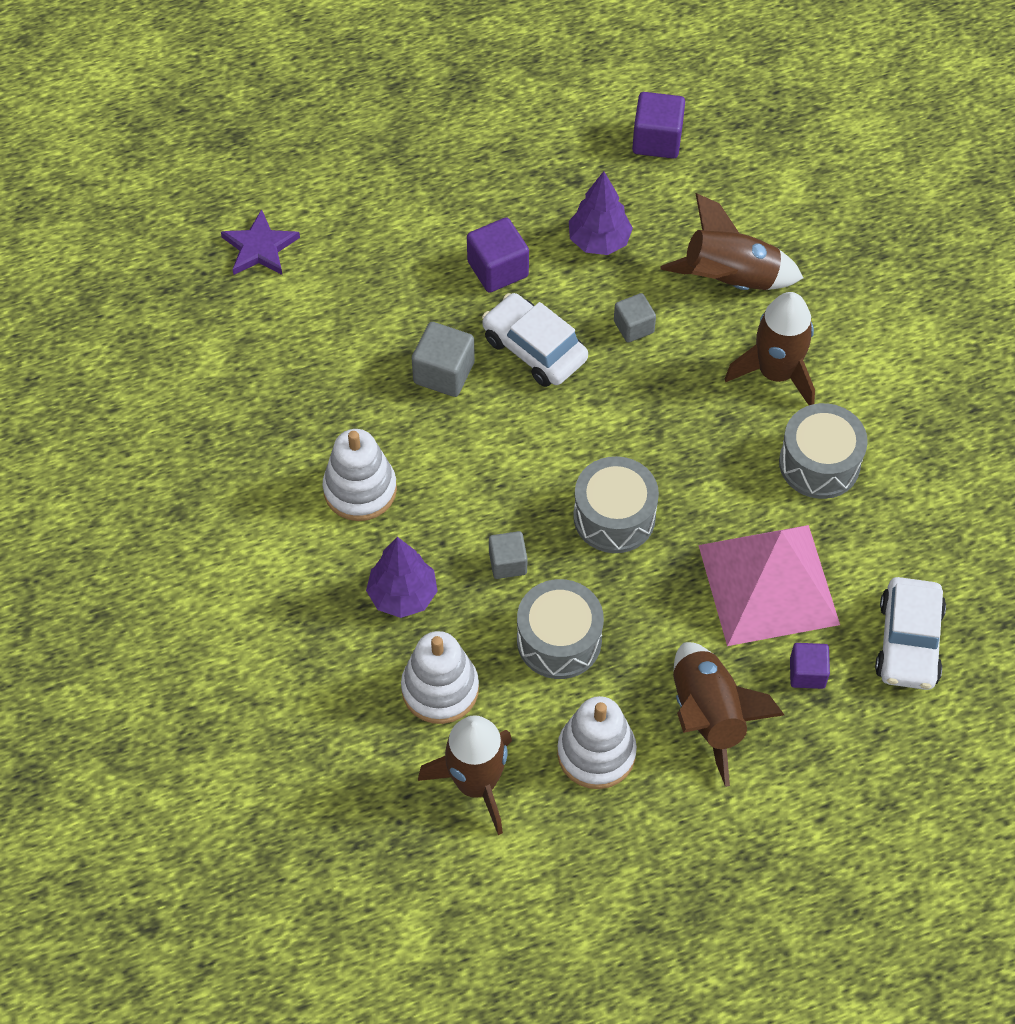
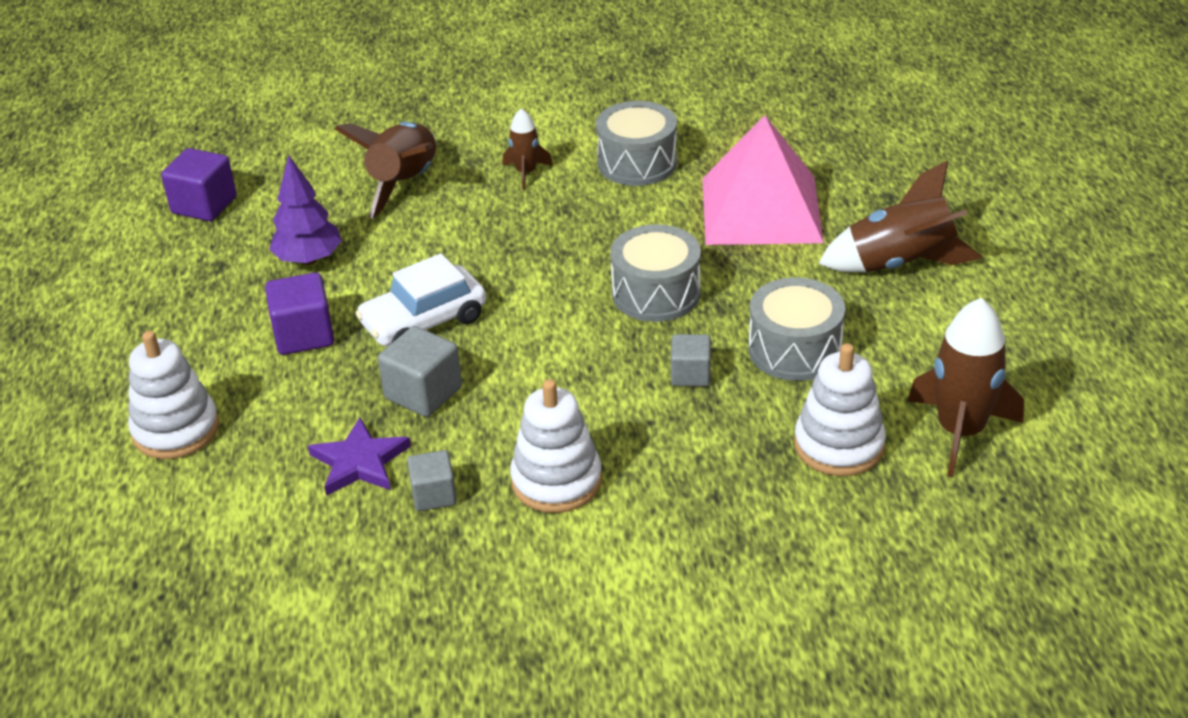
camera: 75 degrees left, 20 degrees down
purple star [221,209,300,275] -> purple star moved to [308,417,411,496]
purple tree [366,537,438,618] -> none
white stacking toy [557,696,637,789] -> white stacking toy moved to [128,331,219,459]
grey cube [614,293,656,343] -> grey cube moved to [407,450,457,511]
brown rocket [725,292,815,405] -> brown rocket [502,108,553,189], size x0.54
purple cube [790,643,830,689] -> none
white car [875,577,946,690] -> none

